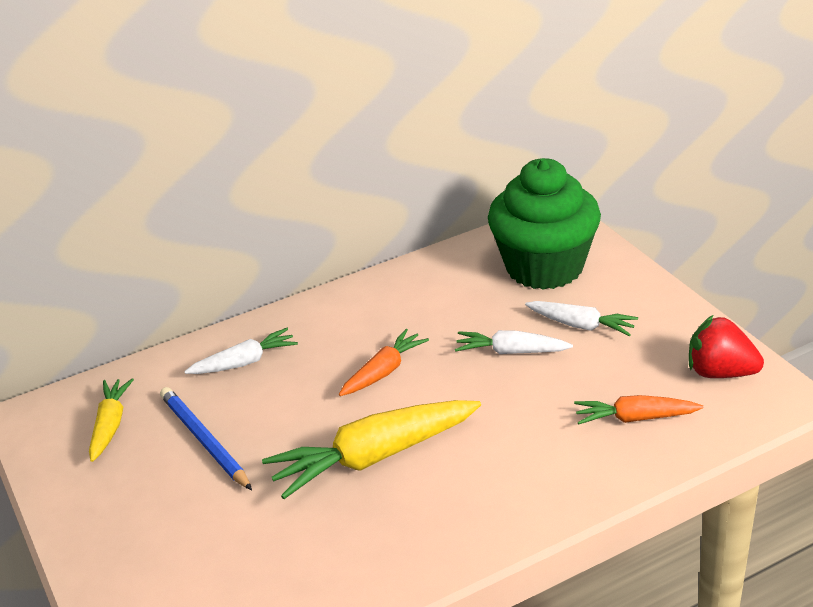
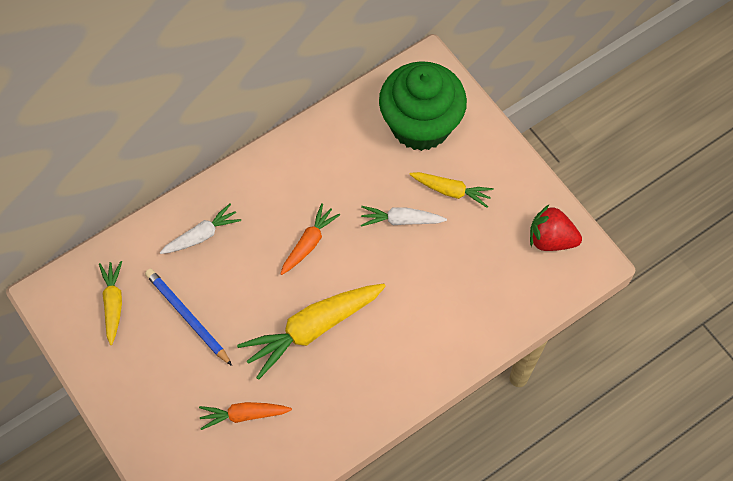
camera: 10 degrees left, 30 degrees up
white carrot [525,301,638,336] -> yellow carrot [409,172,494,208]
orange carrot [574,395,703,425] -> orange carrot moved to [199,402,292,430]

